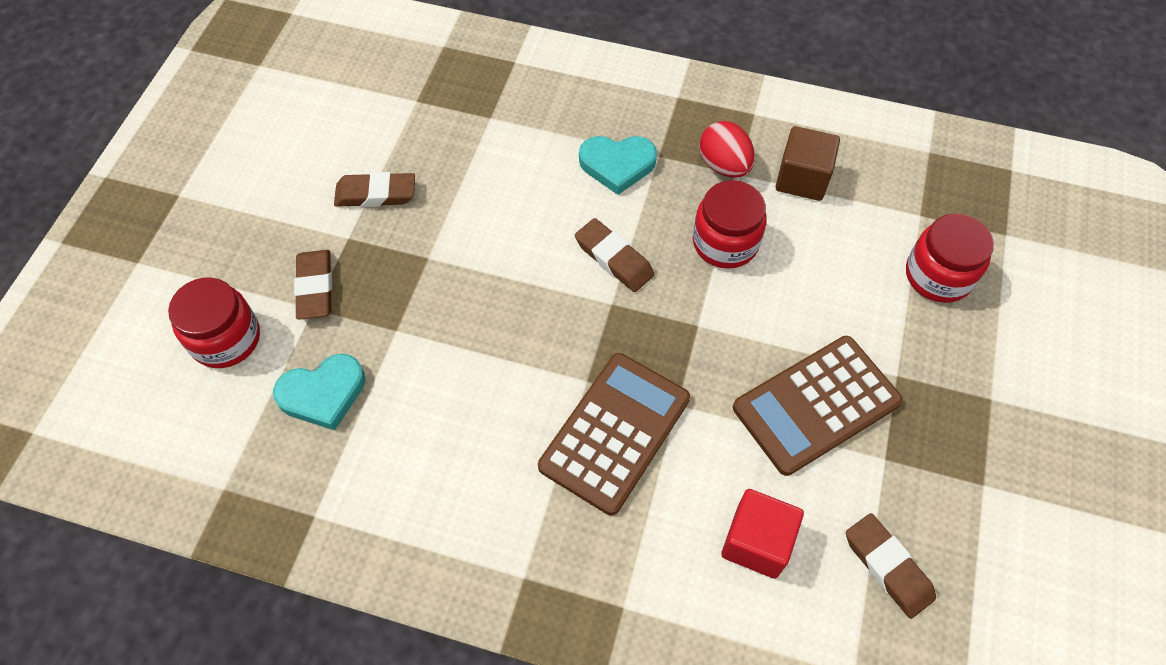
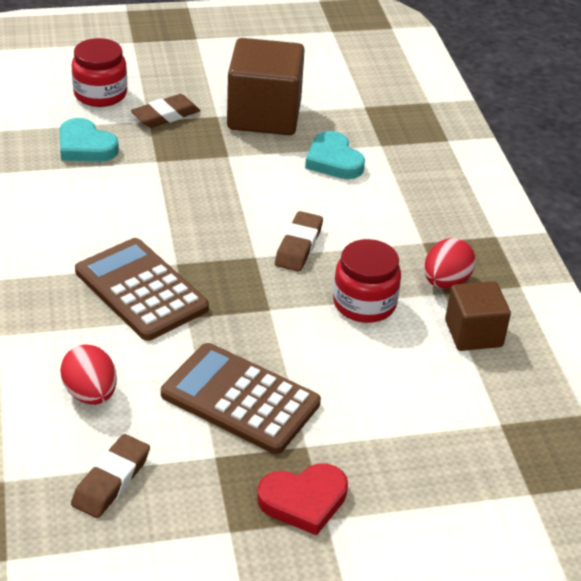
camera: 60 degrees right, 20 degrees down
brown eraser [334,172,415,207] -> brown cube [227,38,305,135]
brown calculator [538,353,690,515] -> brown calculator turned 135 degrees counterclockwise [75,238,209,341]
turquoise heart [579,136,657,195] -> turquoise heart moved to [305,131,365,179]
red cube [721,489,804,579] -> red egg [60,344,117,405]
red jar [906,214,994,303] -> none
none -> red heart [257,463,348,536]

